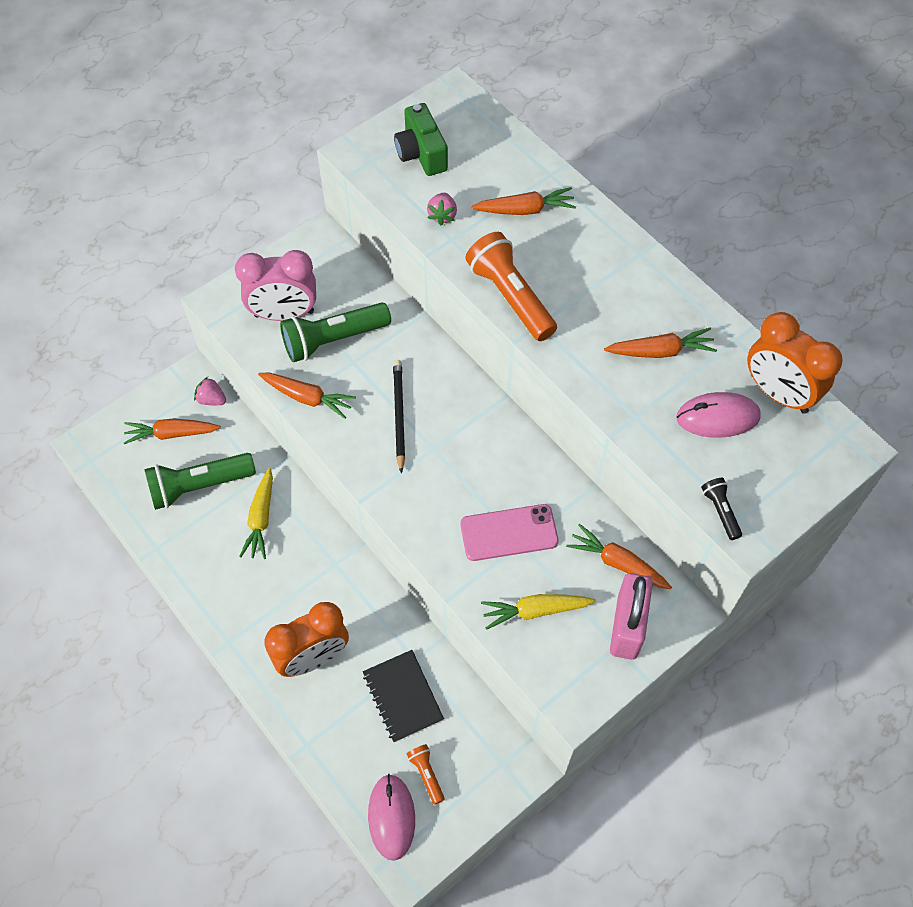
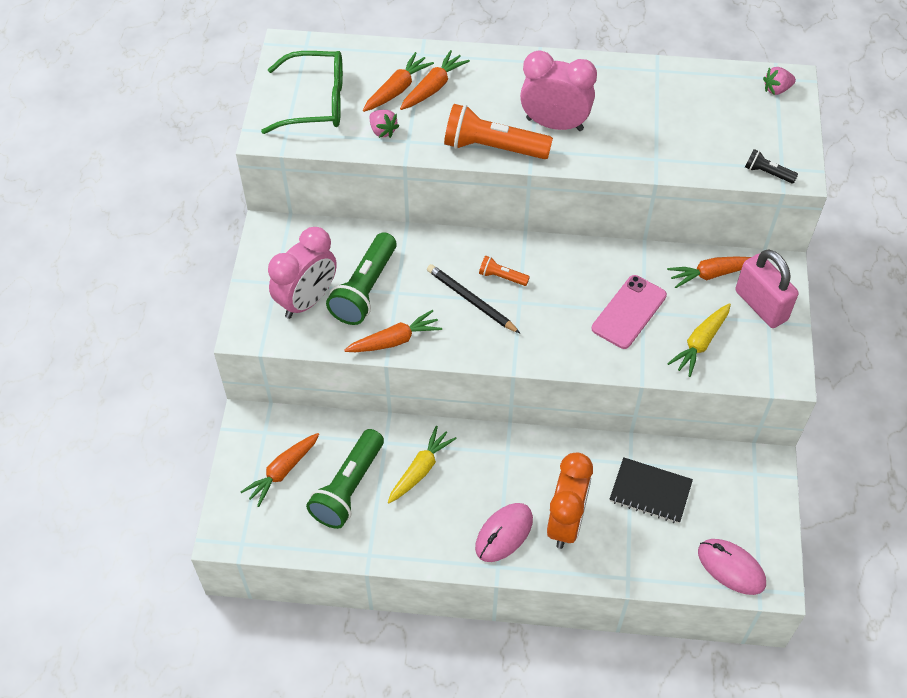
camera: 45 degrees left, 5 degrees down
pink strawberry [194,377,226,405] -> pink strawberry moved to [763,67,796,95]
yellow carrot [239,468,273,559] -> yellow carrot turned 105 degrees counterclockwise [388,426,457,503]
green camera [394,103,448,176] -> green glasses [261,51,343,134]
orange flashlight [407,744,445,805] -> orange flashlight moved to [479,256,530,286]
orange carrot [604,327,717,358] -> orange carrot moved to [363,52,434,112]
pink mouse [676,392,761,438] -> pink mouse moved to [475,503,533,562]
orange clock [747,312,843,414] -> none
none -> pink clock [520,50,597,131]

